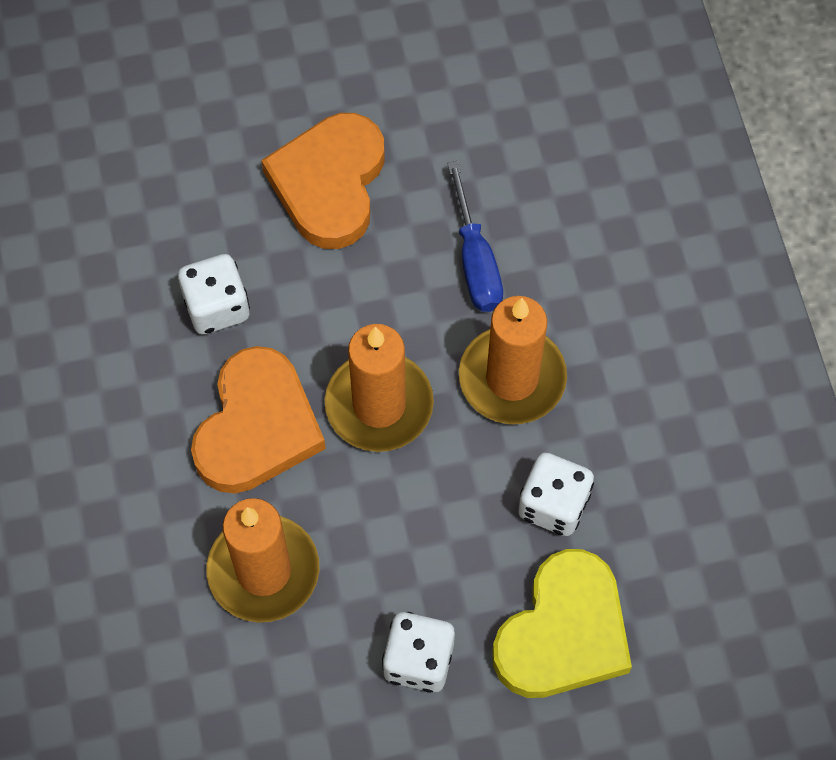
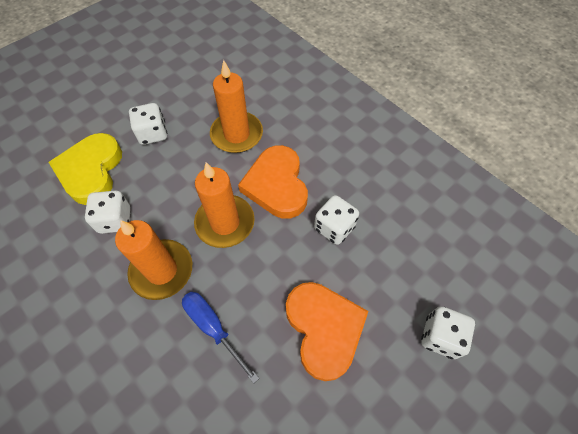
camera: 150 degrees right, 5 degrees down
none -> white dice [421,306,475,359]

